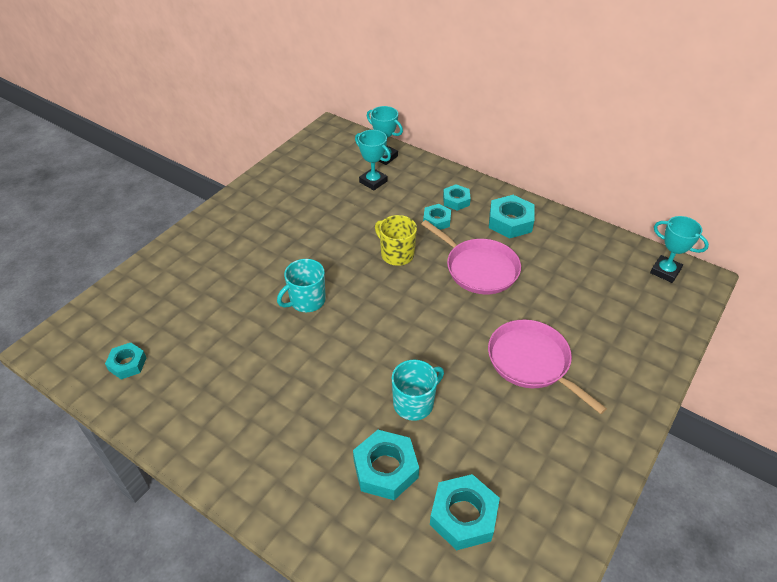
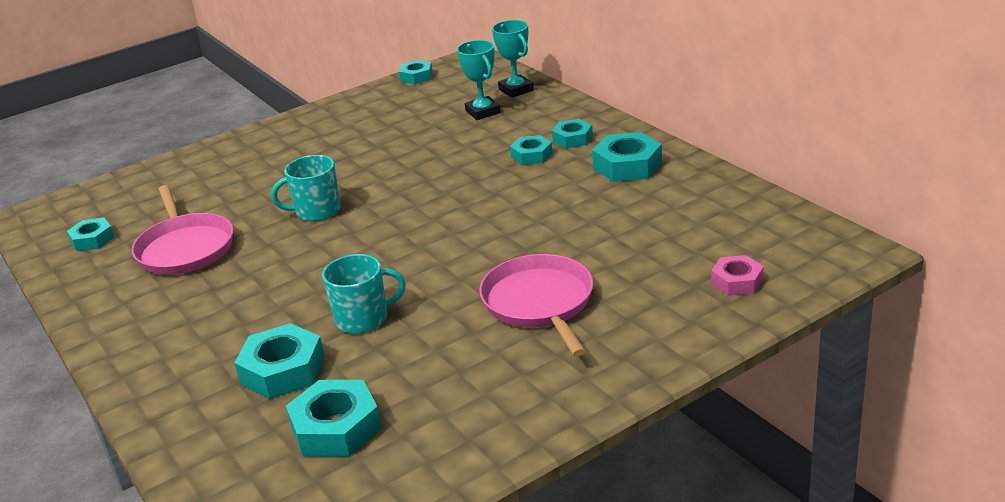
camera: 25 degrees right, 15 degrees down
yellow mug [375,215,417,266] -> none
pink pan [421,220,521,294] -> pink pan moved to [132,185,234,275]
turquoise trophy [650,216,709,283] -> none
none -> turquoise nut [399,60,433,84]
none -> pink nut [711,255,764,296]

